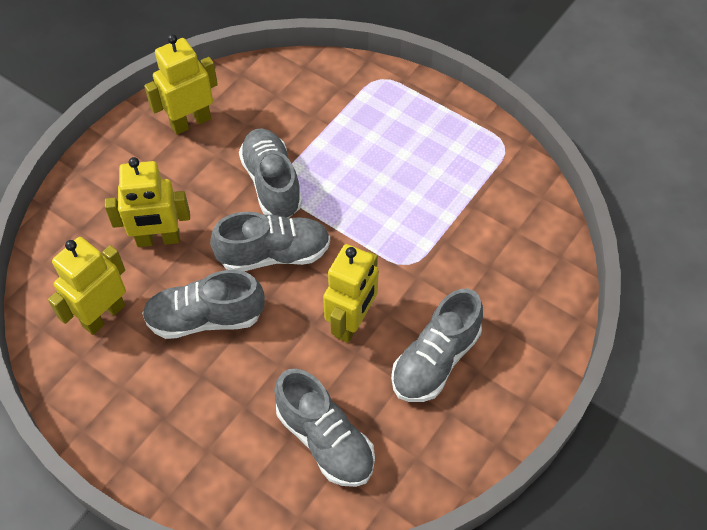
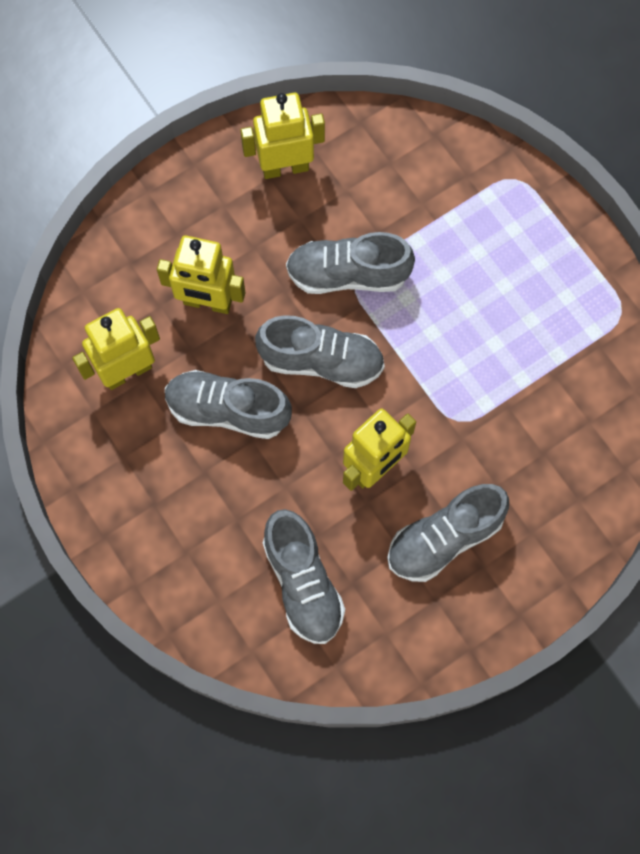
camera: 20 degrees right, 15 degrees up
grey shoe [239,128,303,218] -> grey shoe turned 90 degrees counterclockwise [286,232,415,294]

